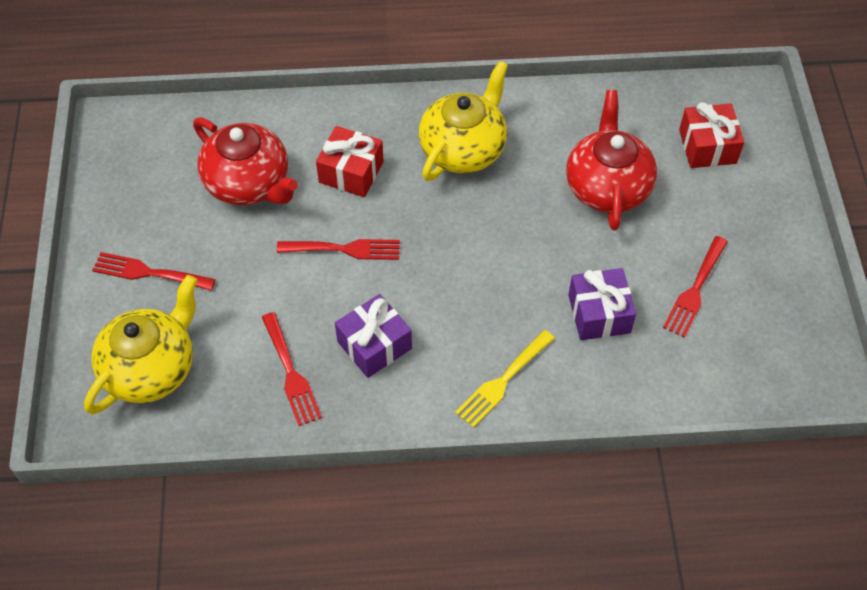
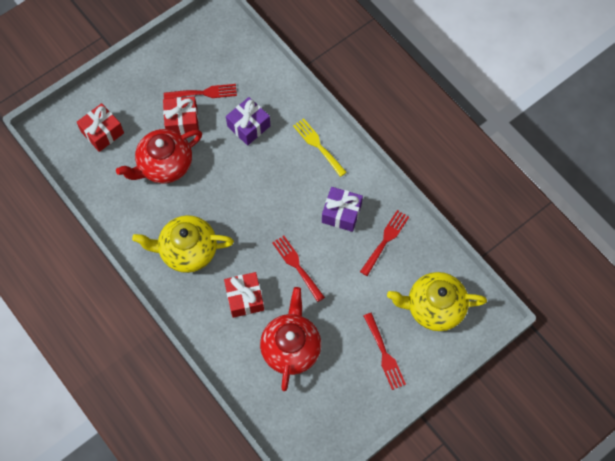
camera: 125 degrees left, 10 degrees up
yellow fork [455,330,555,428] -> yellow fork turned 135 degrees counterclockwise [293,118,347,177]
none -> red gift [163,96,199,135]

